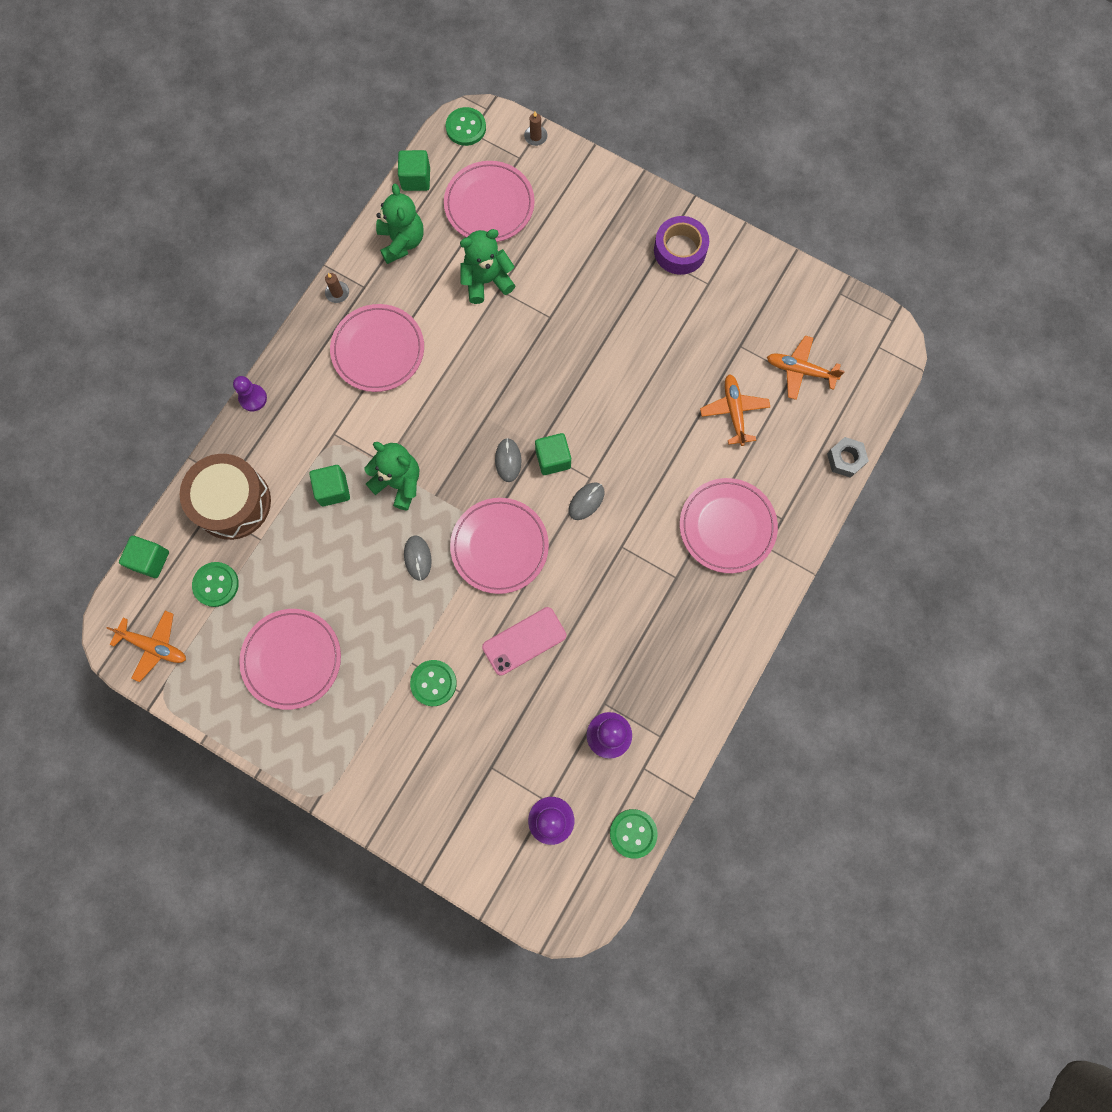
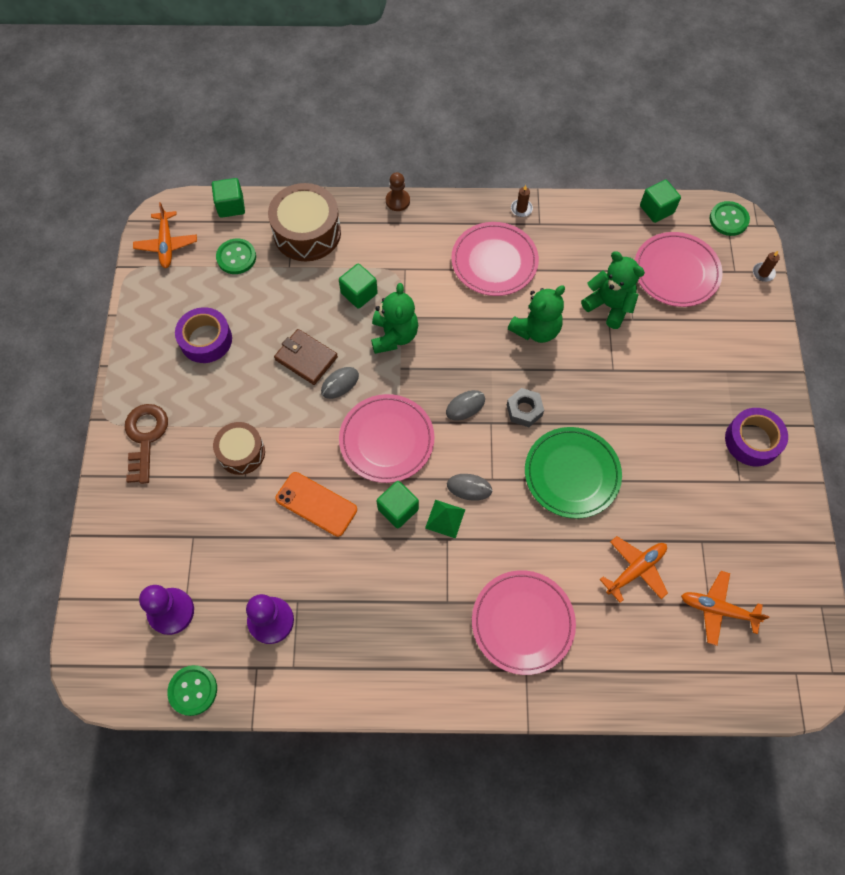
camera: 60 degrees right, 10 degrees down
purple pawn [233,376,267,411] -> brown pawn [386,172,410,211]
pink plate [239,609,341,710] -> purple tape [175,307,232,363]
green teddy bear [376,184,424,264] -> green teddy bear moved to [508,285,565,343]
green button [410,660,457,706] -> brown drum [213,422,265,475]
pink phone [482,607,566,676] -> orange phone [275,472,357,537]
green cube [535,433,571,475] -> green cube moved to [377,481,419,528]
orange plane [767,335,845,400] -> orange plane turned 60 degrees counterclockwise [681,571,770,646]
grey nut [827,437,869,478] -> grey nut moved to [507,388,544,427]
none -> brown key [125,404,168,484]
none -> brown wallet [274,329,338,385]
none -> green pyramid [425,500,466,539]
none -> green plate [525,427,622,518]

